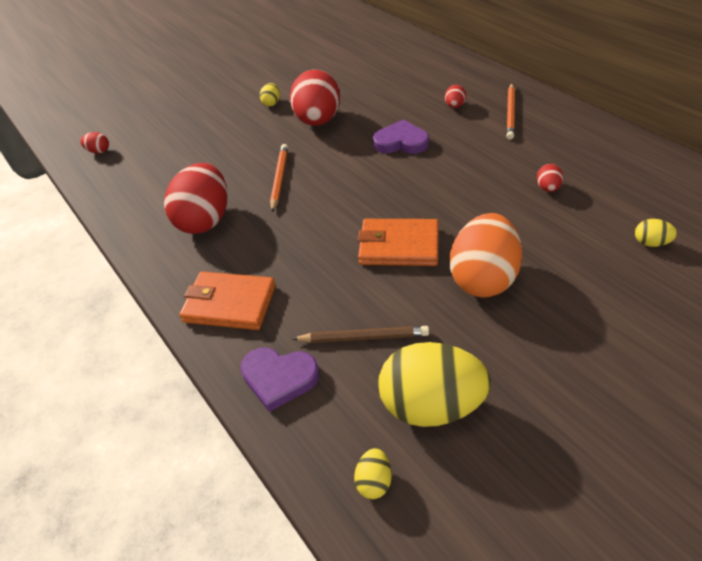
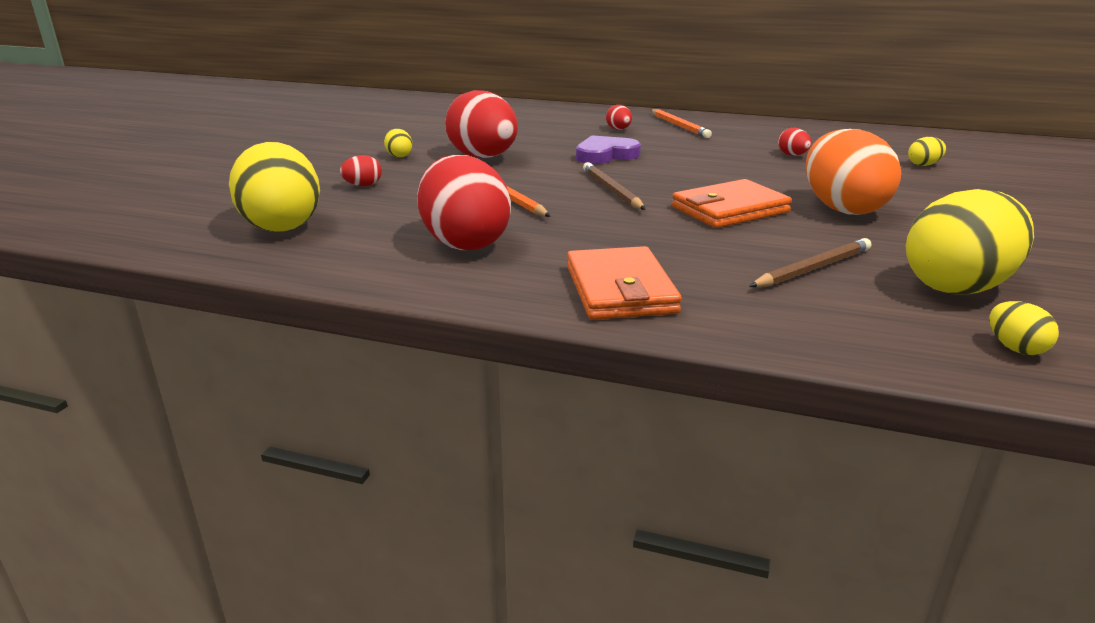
camera: 40 degrees left, 20 degrees down
red egg [80,132,109,154] -> red egg moved to [340,155,382,186]
orange wallet [179,272,276,330] -> orange wallet turned 75 degrees counterclockwise [567,246,682,320]
purple heart [240,347,319,412] -> none
none -> yellow egg [229,141,320,232]
none -> brown pencil [583,162,646,210]

